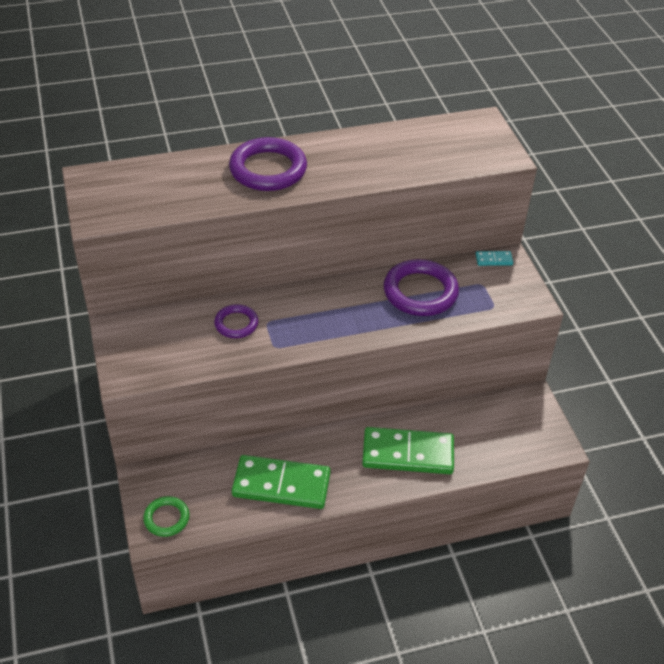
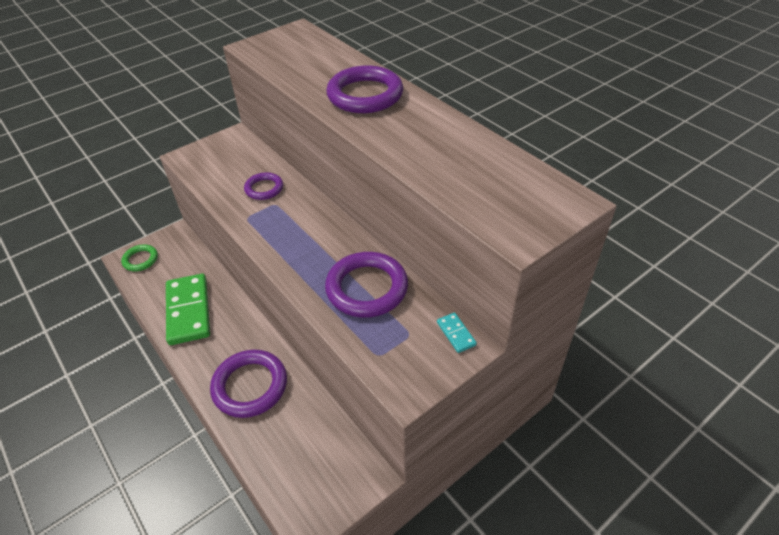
camera: 70 degrees right, 0 degrees up
green domino [362,427,454,474] -> purple ring [210,350,287,418]

